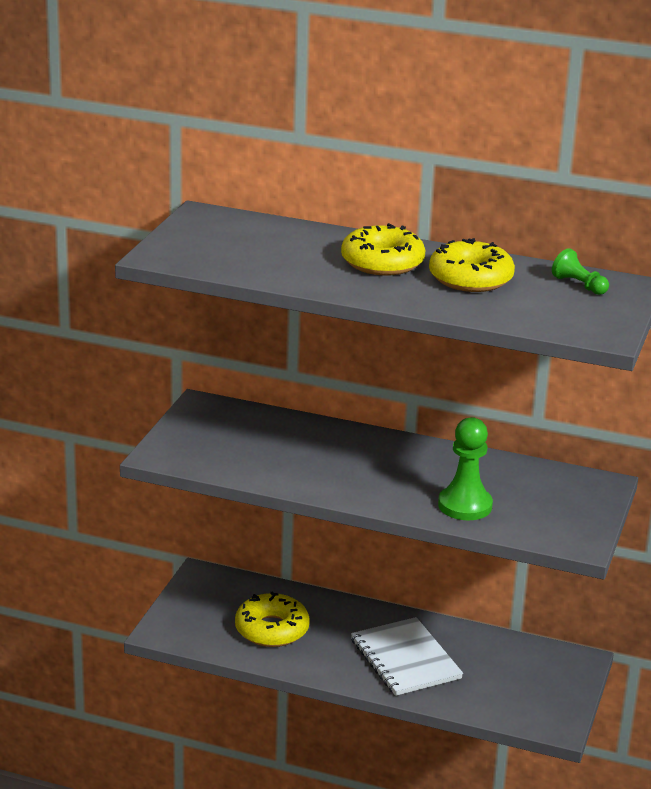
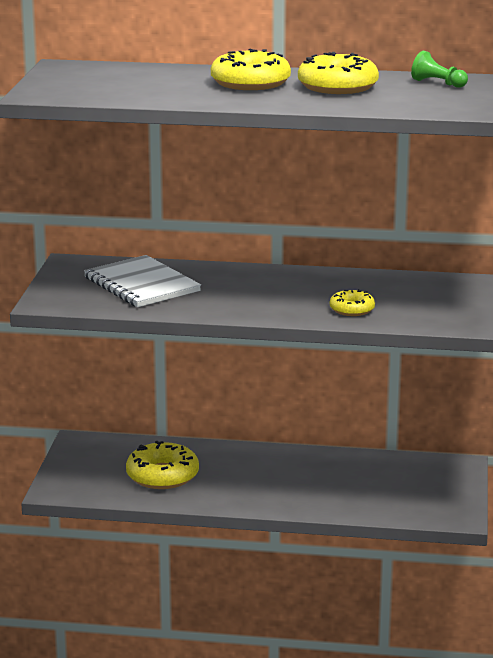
camera: 10 degrees left, 5 degrees down
white notebook [351,617,463,696] -> white notebook moved to [84,255,201,307]
green pawn [438,417,493,520] -> yellow donut [330,289,375,316]

